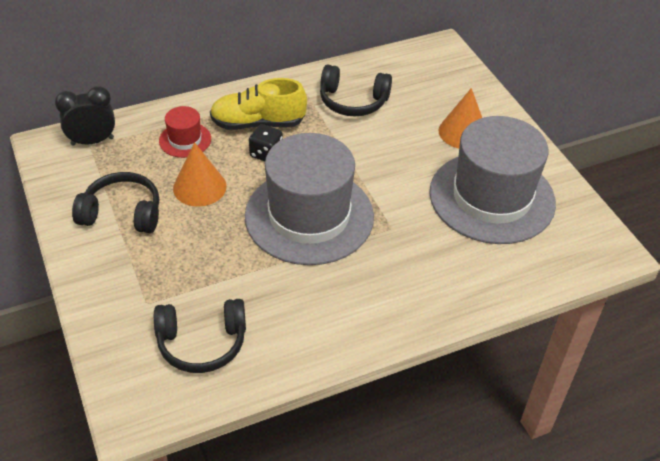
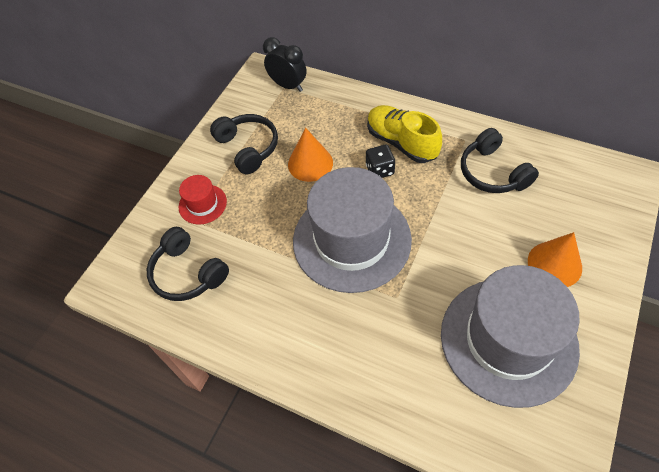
camera: 55 degrees right, 10 degrees up
red hat [159,106,211,158] -> red hat moved to [179,175,227,225]

